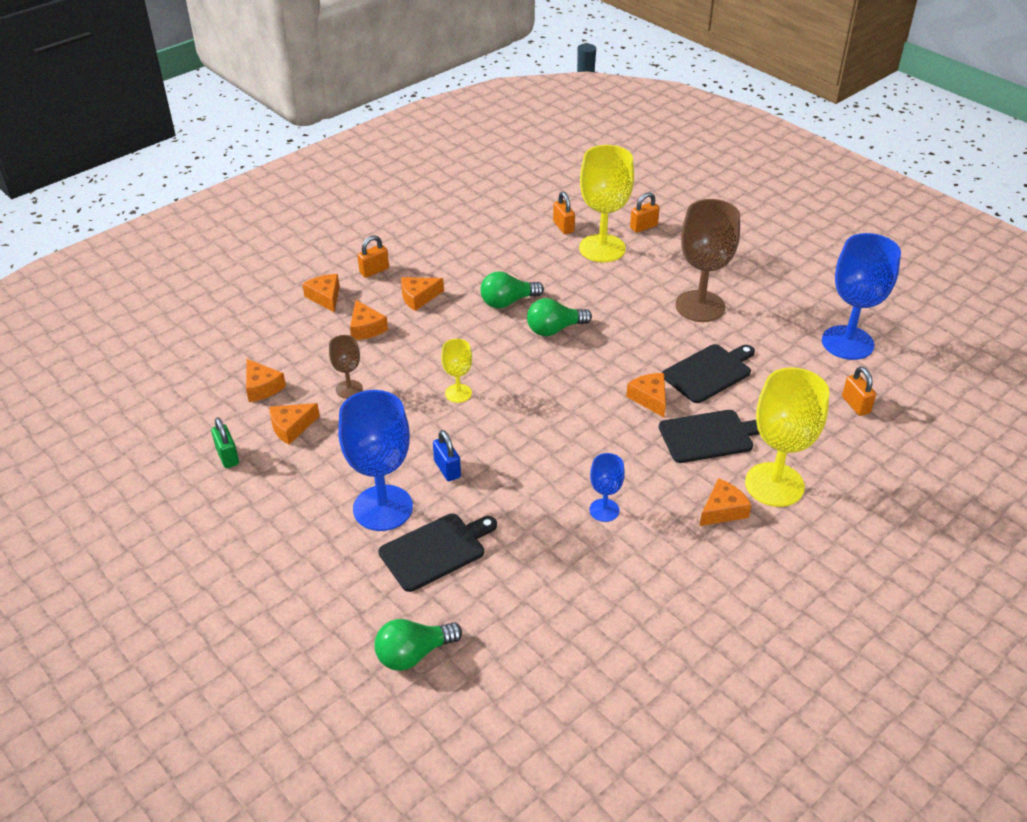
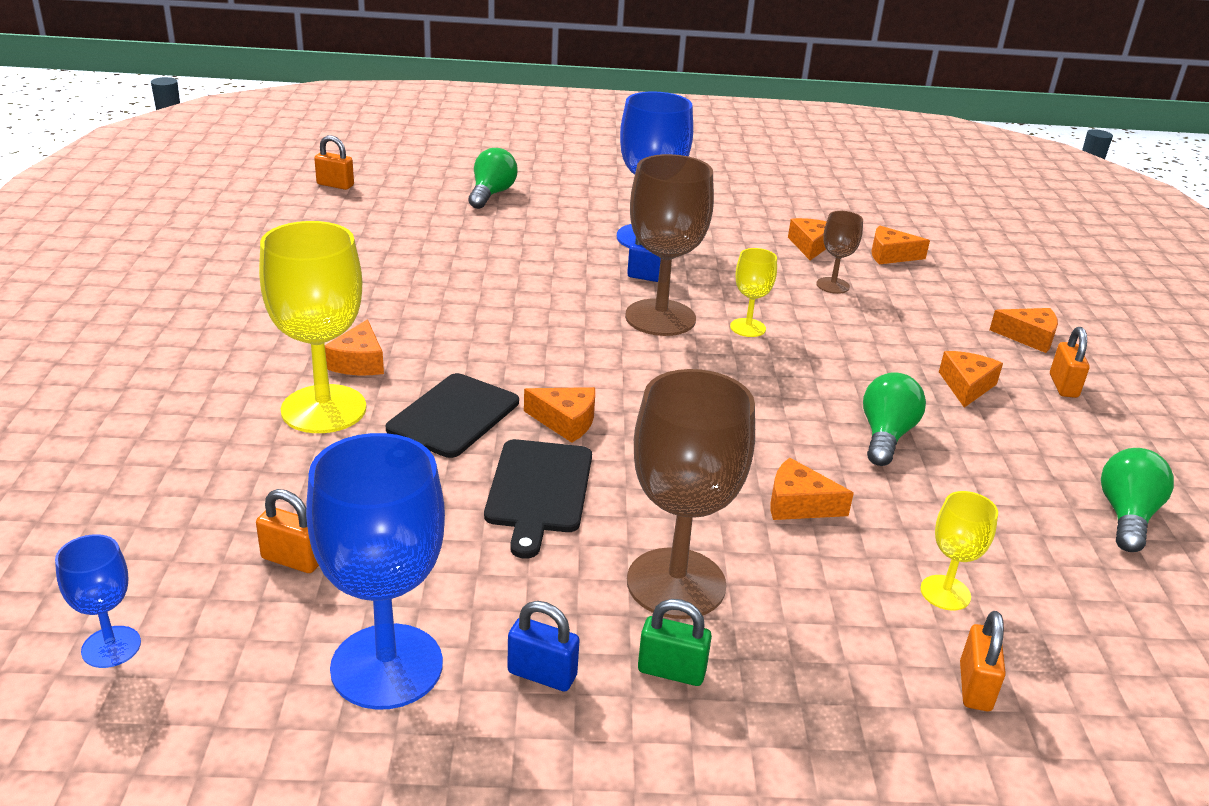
camera: 130 degrees right, 10 degrees down
green padlock [211,417,239,468] -> green padlock moved to [638,599,712,686]
orange cheese [350,300,388,340] -> orange cheese moved to [771,458,854,520]
black cutting board [378,514,497,592] -> none
green light bulb [527,298,592,336] -> green light bulb moved to [1101,448,1174,552]
orange padlock [553,192,575,234] -> orange padlock moved to [314,135,354,190]
yellow goblet [579,145,634,262] -> yellow goblet [920,491,998,610], size x0.50
blue goblet [589,453,625,522] -> blue goblet moved to [55,534,141,668]
none -> blue padlock [507,601,580,691]
none -> brown goblet [625,154,714,336]

